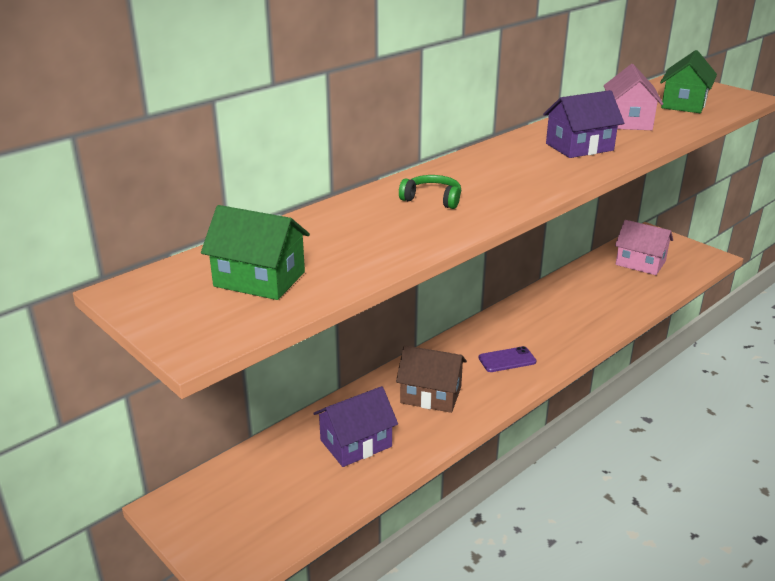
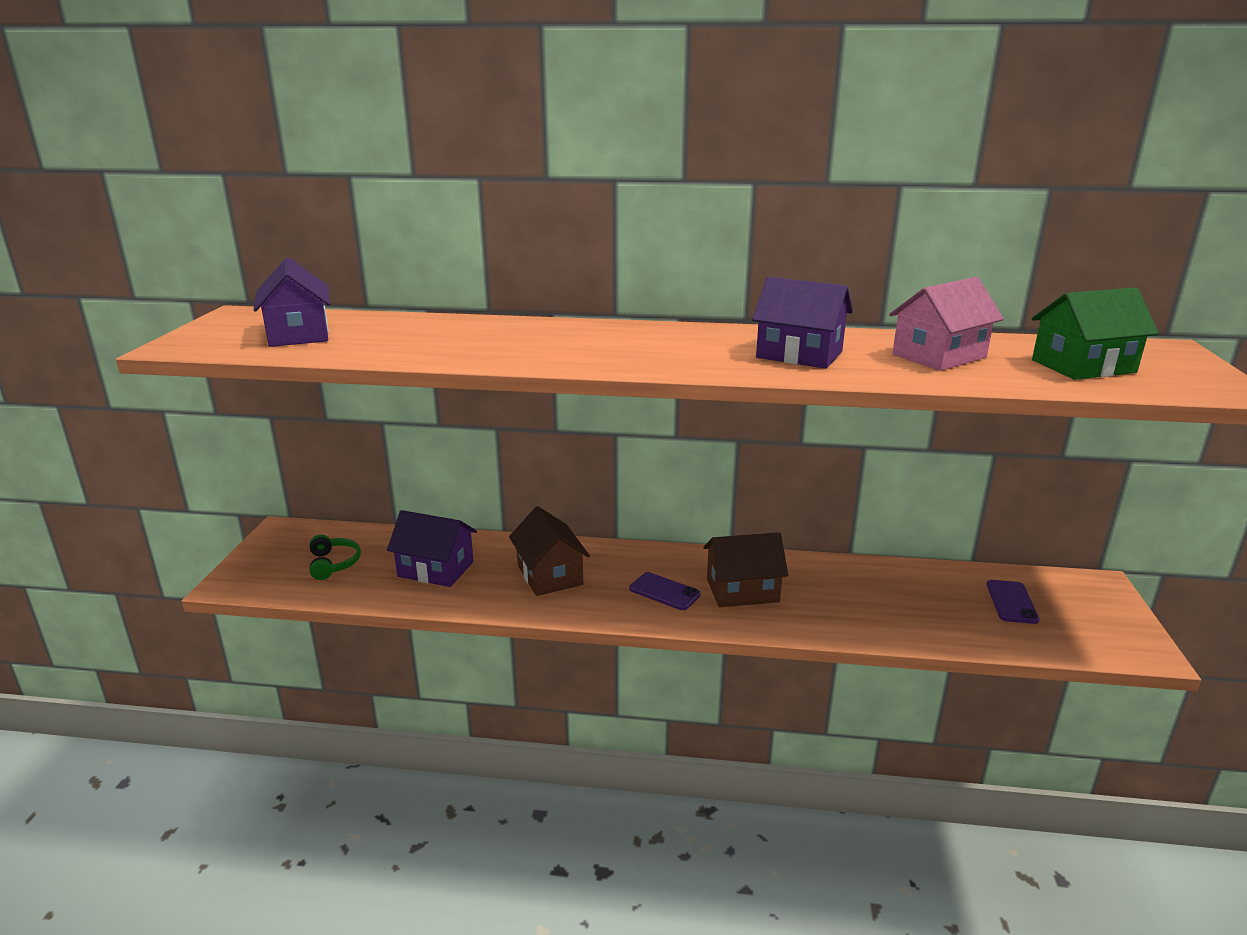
camera: 50 degrees right, 5 degrees down
green house [201,205,310,300] -> purple house [253,257,330,347]
green headphones [399,175,461,209] -> green headphones moved to [310,535,361,580]
pink house [615,220,673,275] -> purple phone [987,580,1040,624]
none -> brown house [703,532,788,607]

